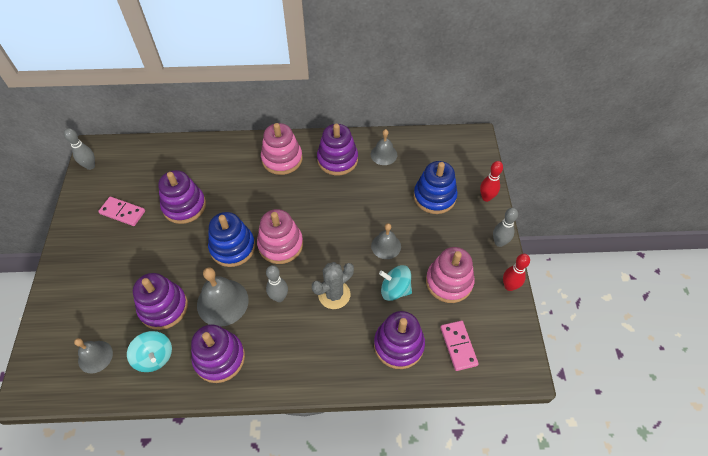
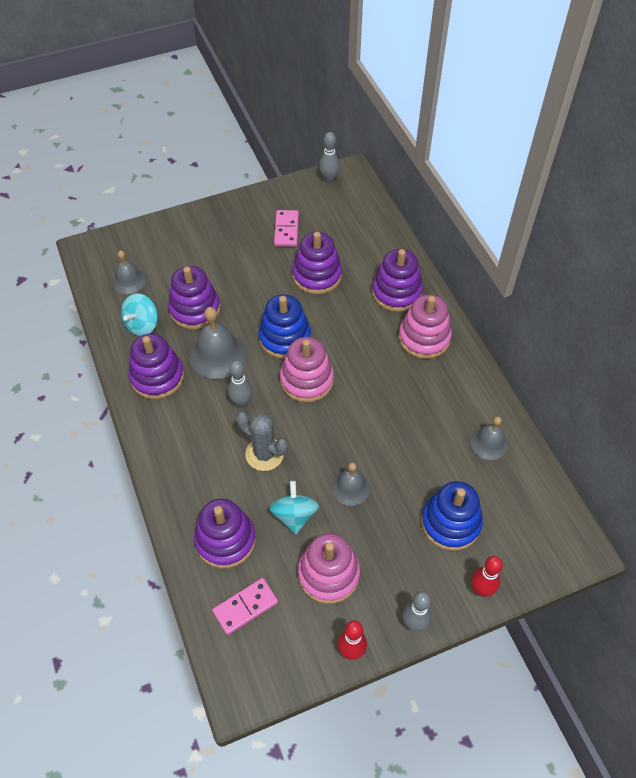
camera: 70 degrees right, 0 degrees up
purple stacking toy [317,124,358,175] -> purple stacking toy moved to [372,249,423,312]

